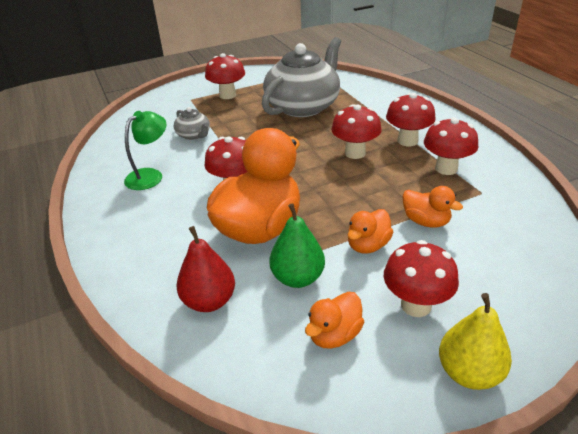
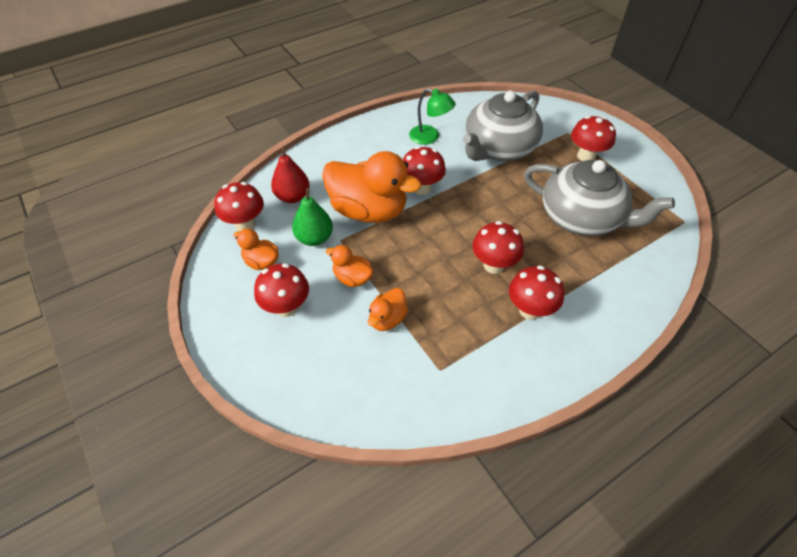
camera: 80 degrees right, 15 degrees up
grey teapot [174,107,210,140] -> grey teapot [463,91,543,161], size x2.27
red mushroom [424,117,478,175] -> red mushroom moved to [214,182,264,231]
yellow pear [439,293,512,390] -> none

